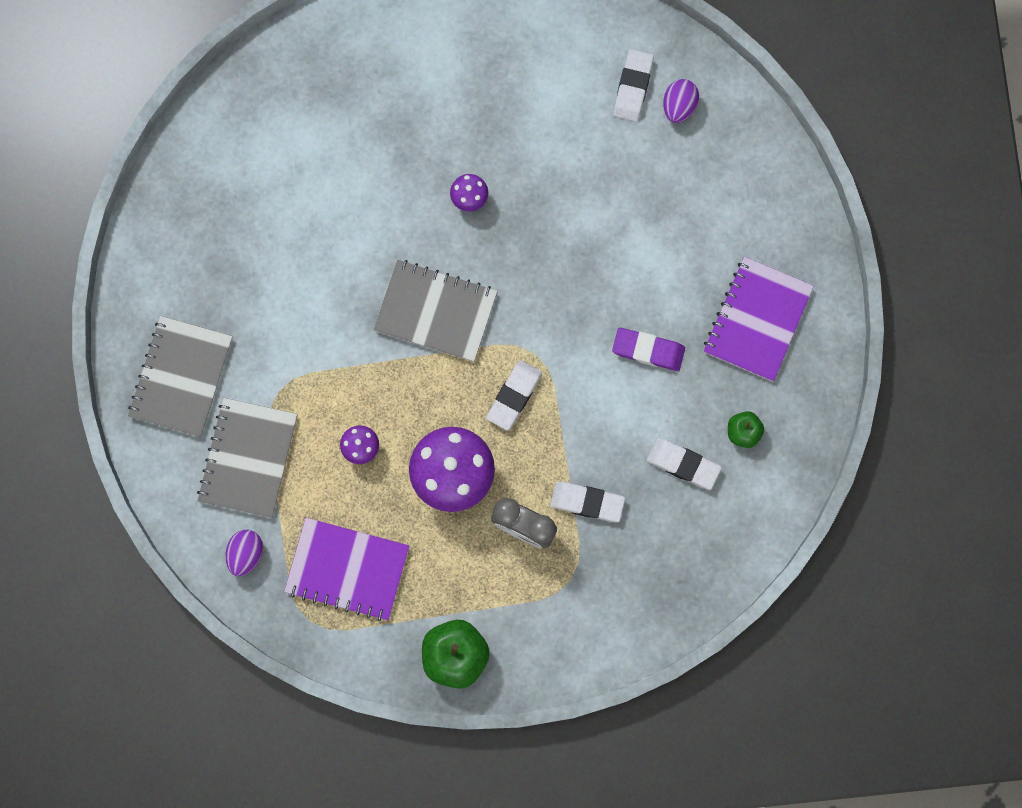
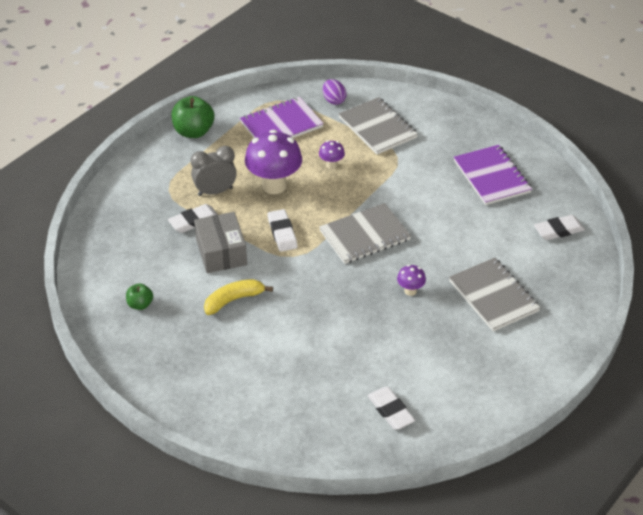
camera: 135 degrees right, 35 degrees down
grey notebook [128,316,233,437] -> grey notebook moved to [449,258,541,331]
purple eraser [612,328,685,371] -> yellow banana [204,279,273,315]
white eraser [647,438,722,490] -> white eraser moved to [534,215,585,240]
purple egg [663,79,699,123] -> none
purple notebook [704,257,814,382] -> purple notebook moved to [454,145,532,205]
none -> grey box [194,212,247,273]

